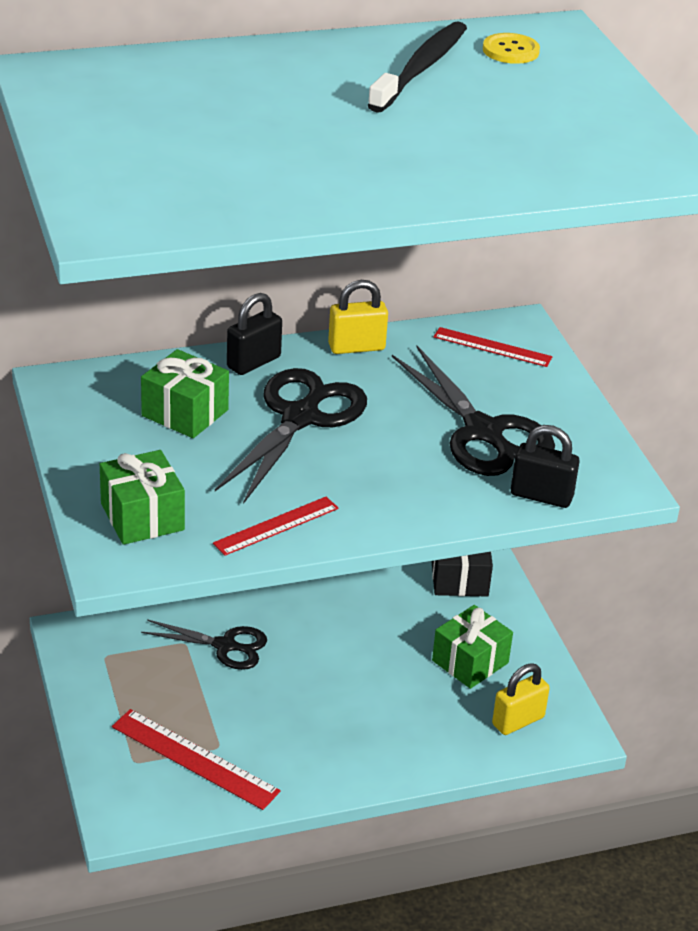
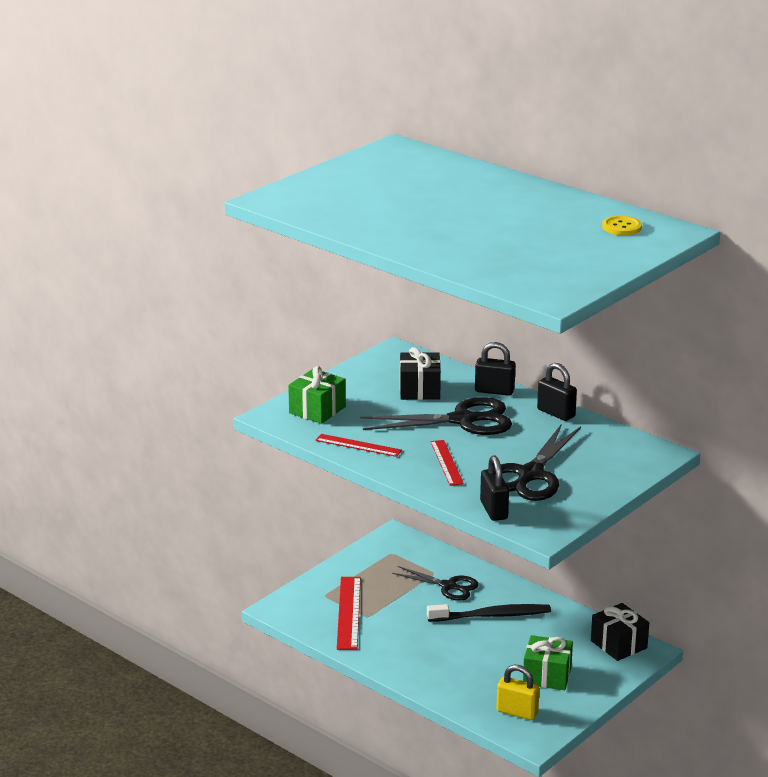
camera: 60 degrees right, 10 degrees down
green gift [141,349,229,438] -> black gift [400,347,441,400]
black scissors [141,619,267,670] -> black scissors turned 45 degrees counterclockwise [392,566,479,601]
yellow padlock [328,280,388,354] -> black padlock [537,363,577,421]
black toothbrush [368,21,467,113] -> black toothbrush moved to [427,604,551,622]
red ruler [433,327,553,367] -> red ruler moved to [430,440,464,486]

